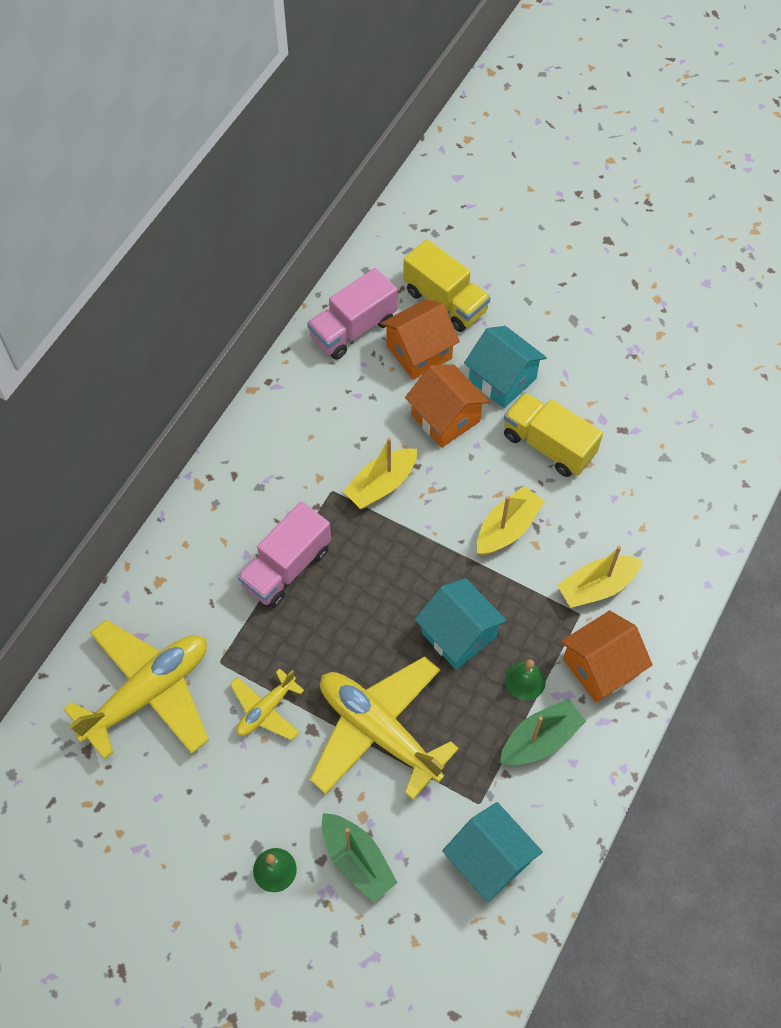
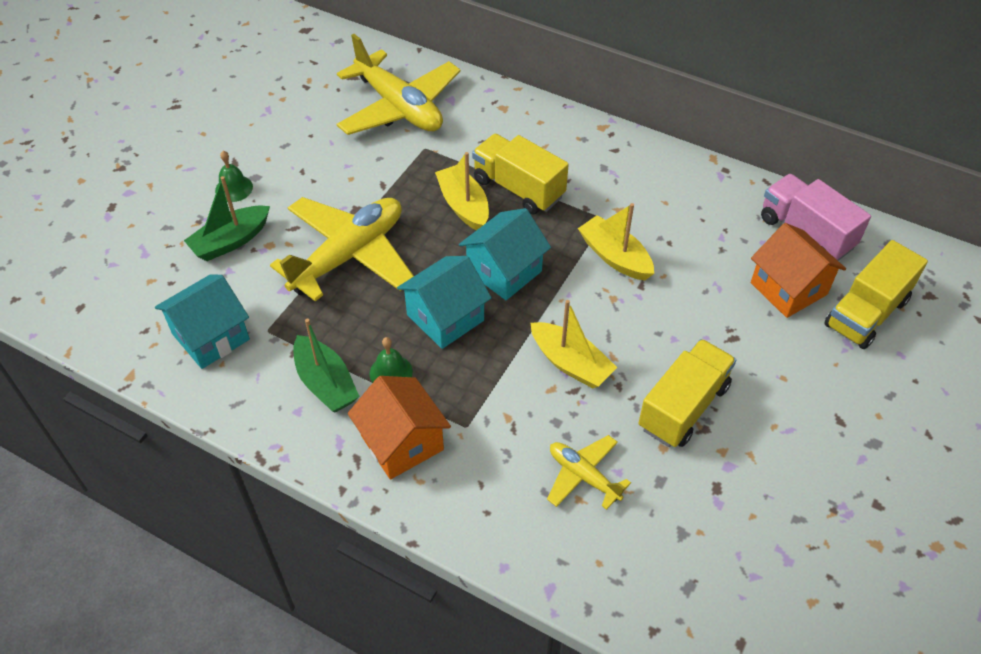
camera: 90 degrees right, 10 degrees down
yellow plane [230,668,304,740] -> yellow plane moved to [547,435,631,510]
pink truck [237,501,331,608] -> yellow truck [472,134,569,214]
orange house [405,364,489,448] -> none
turquoise house [464,326,547,408] -> turquoise house moved to [459,208,551,300]
yellow boat [557,546,643,608] -> yellow boat moved to [435,152,489,230]

